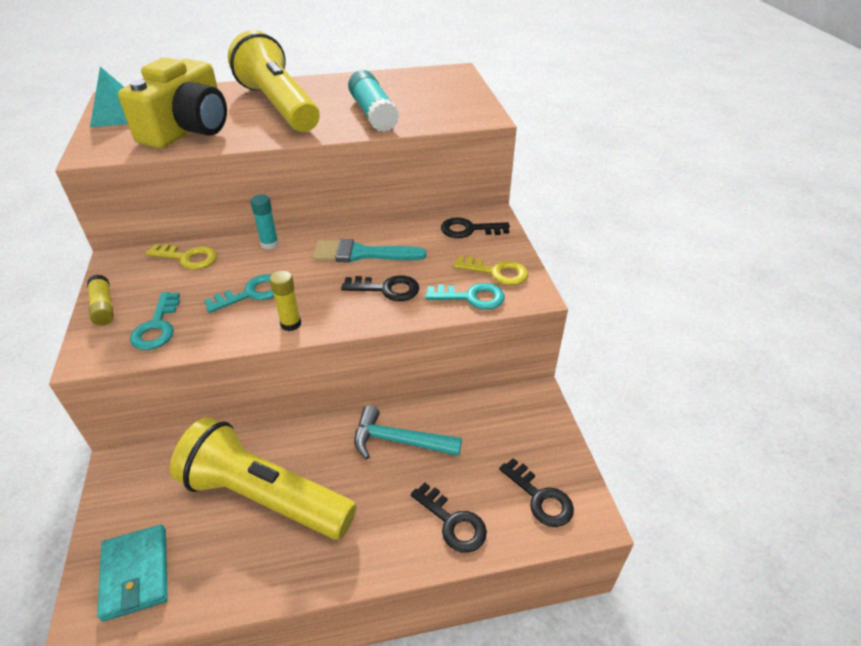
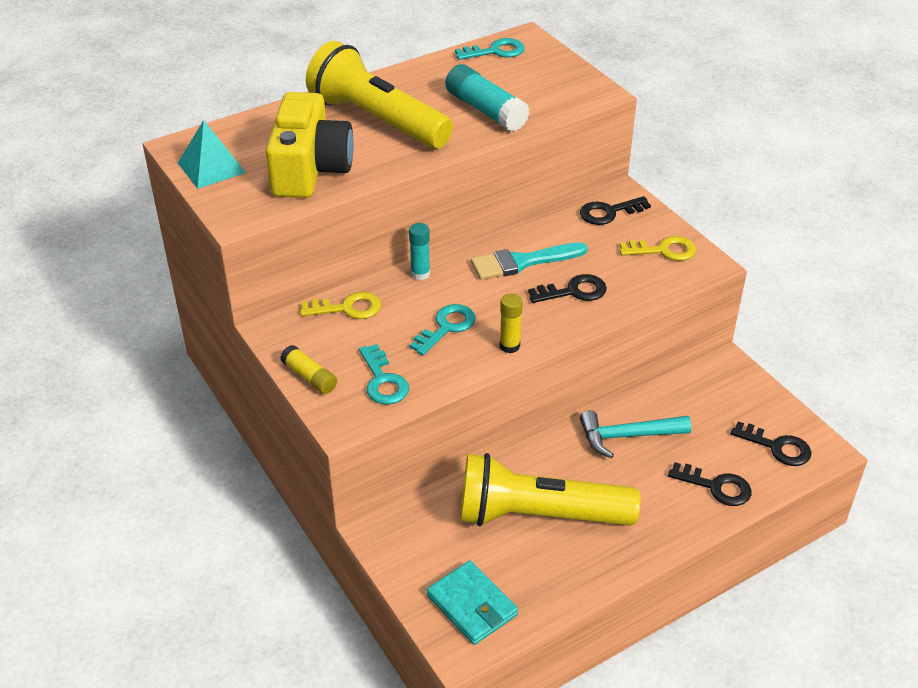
camera: 20 degrees left, 0 degrees up
turquoise key [425,283,505,310] -> turquoise key moved to [455,38,525,60]

